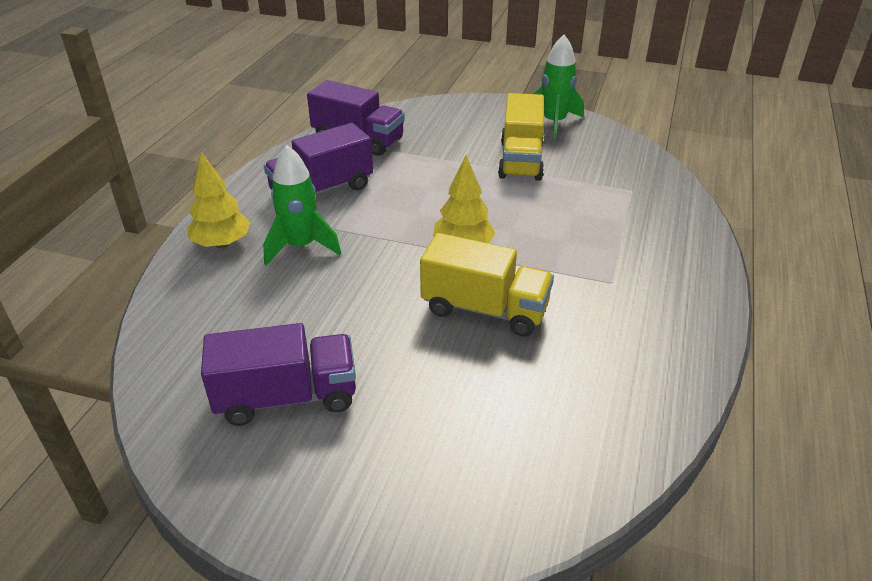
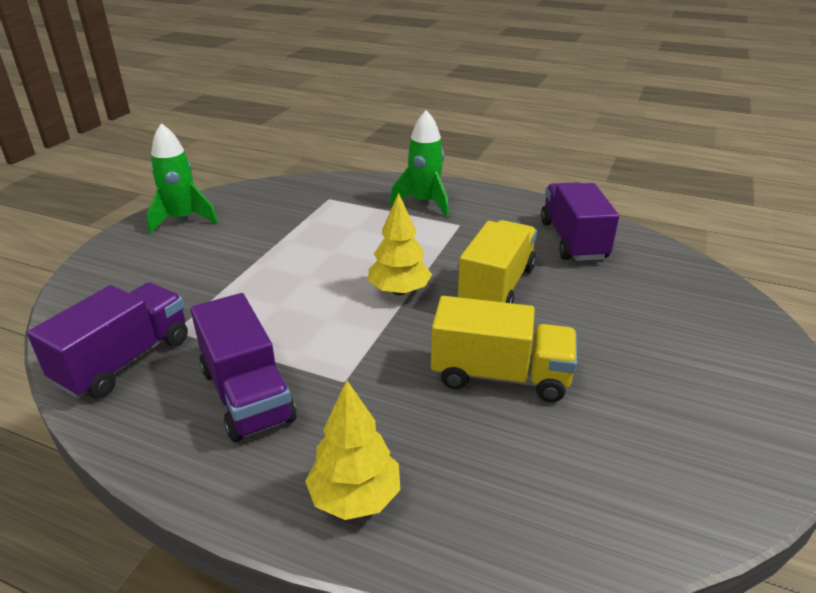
camera: 85 degrees left, 5 degrees down
purple truck [201,323,356,426] -> purple truck moved to [541,182,619,261]
green rocket [263,145,341,265] -> green rocket moved to [389,110,449,217]
yellow truck [498,93,544,181] -> yellow truck moved to [431,296,577,402]

